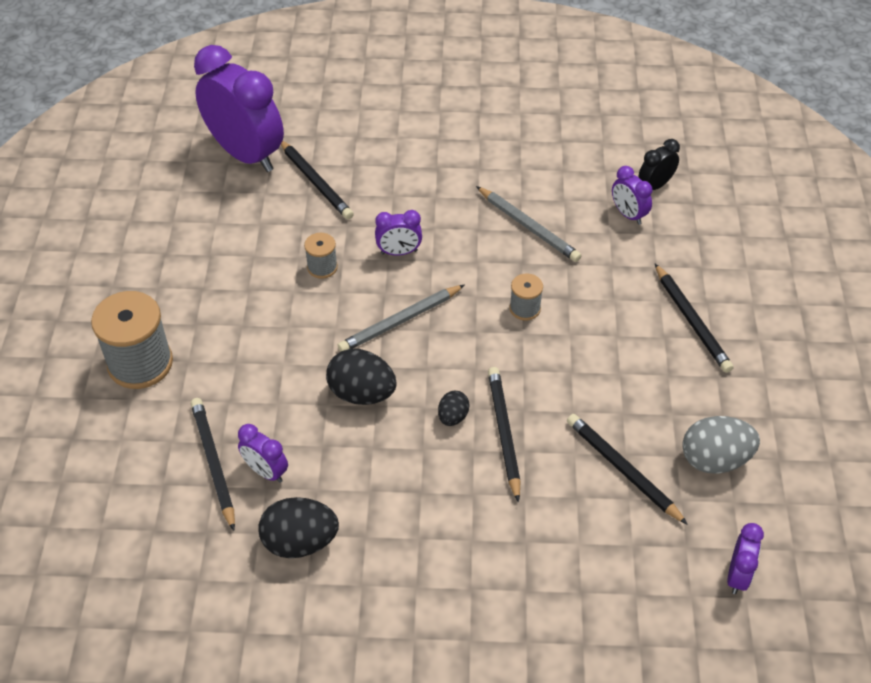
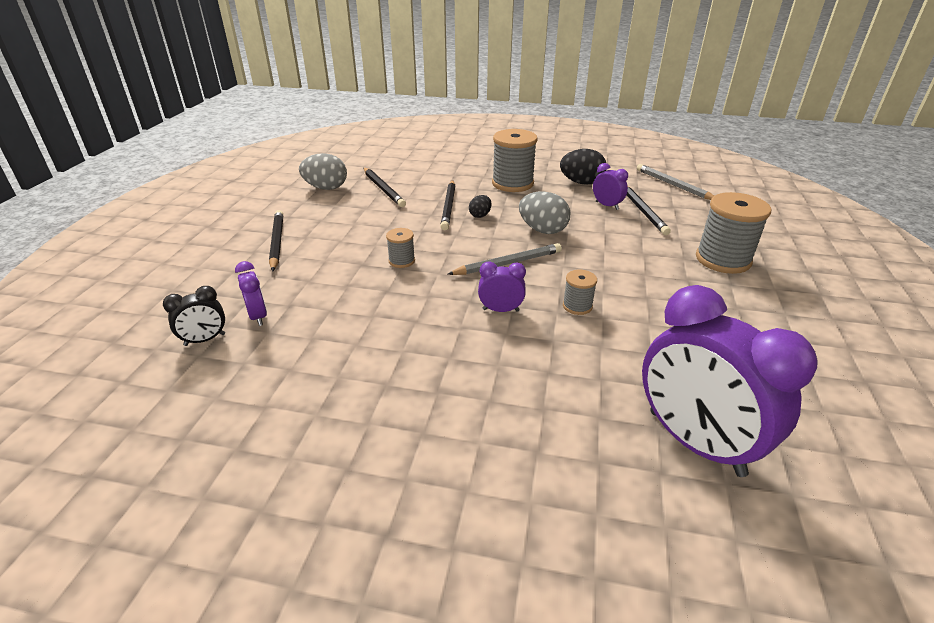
camera: 170 degrees left, 15 degrees down
black pencil [281,141,354,220] -> none
black egg [326,349,397,405] -> grey egg [519,191,570,234]
grey pencil [476,186,582,262] -> grey pencil moved to [637,164,714,200]
purple clock [727,523,764,594] -> none
none -> grey spool [492,129,538,192]

